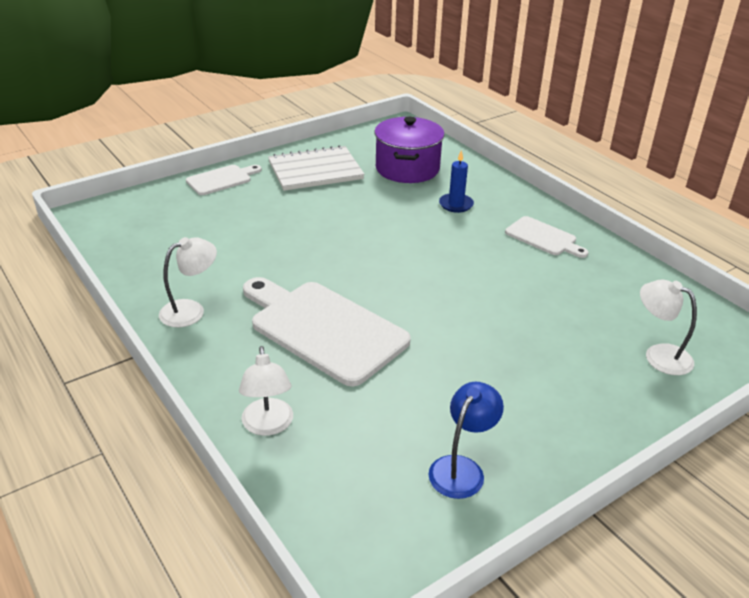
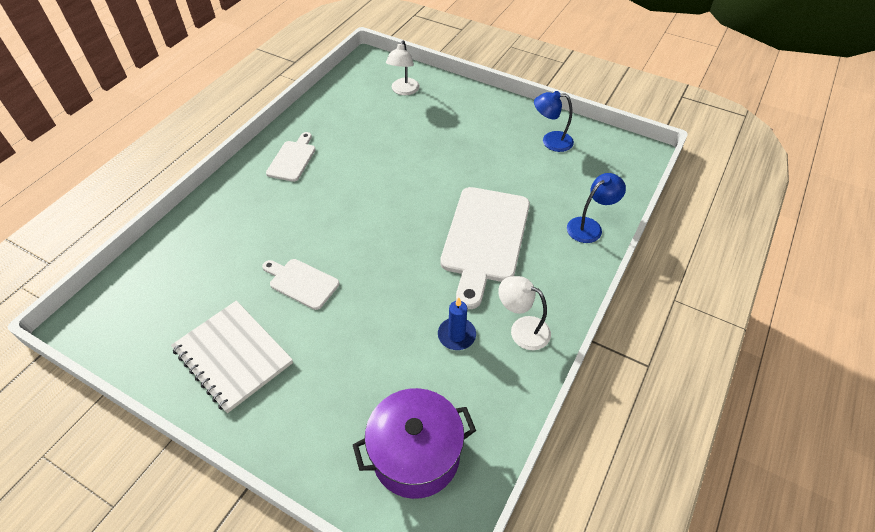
camera: 115 degrees left, 15 degrees up
white cutting board [186,165,262,195] -> white cutting board moved to [262,259,340,310]
white lamp [239,346,293,436] -> blue lamp [567,173,626,243]
purple pot [374,117,445,183] -> purple pot moved to [353,388,476,499]
blue candle [439,150,474,213] -> blue candle moved to [438,297,476,350]

